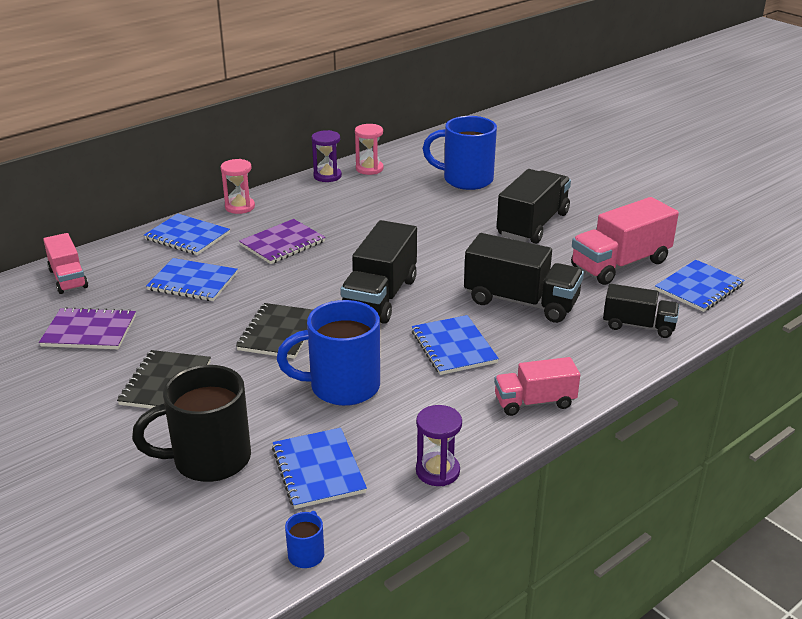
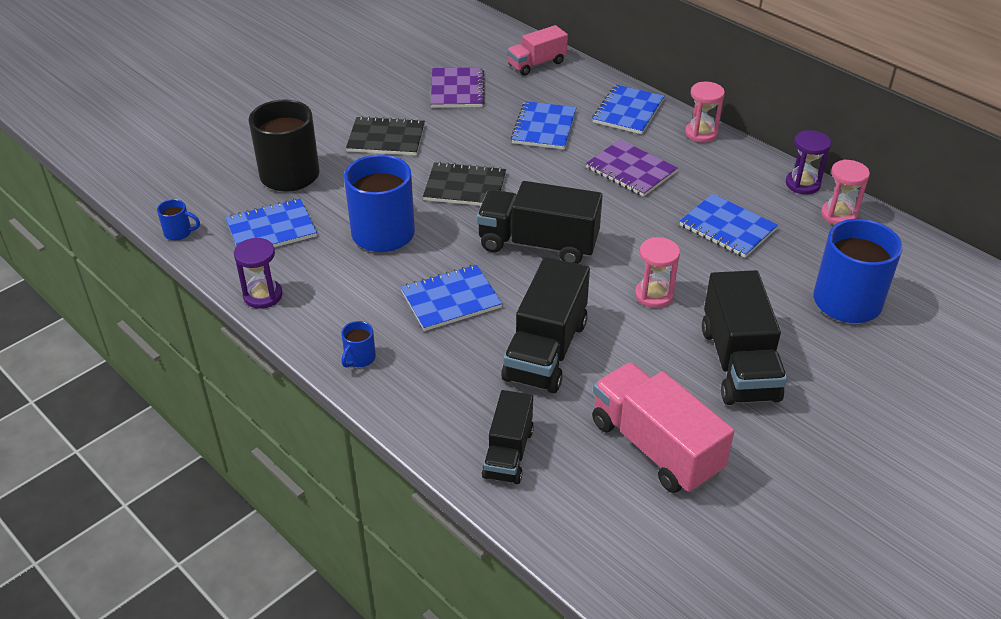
camera: 85 degrees right, 10 degrees up
pink truck [494,357,580,416] -> blue mug [341,321,376,368]
black truck [497,169,571,244] -> black truck turned 60 degrees clockwise [702,270,787,405]
blue notebook [655,260,745,312] -> blue notebook moved to [679,194,778,258]
none -> pink hourglass [635,237,680,308]

